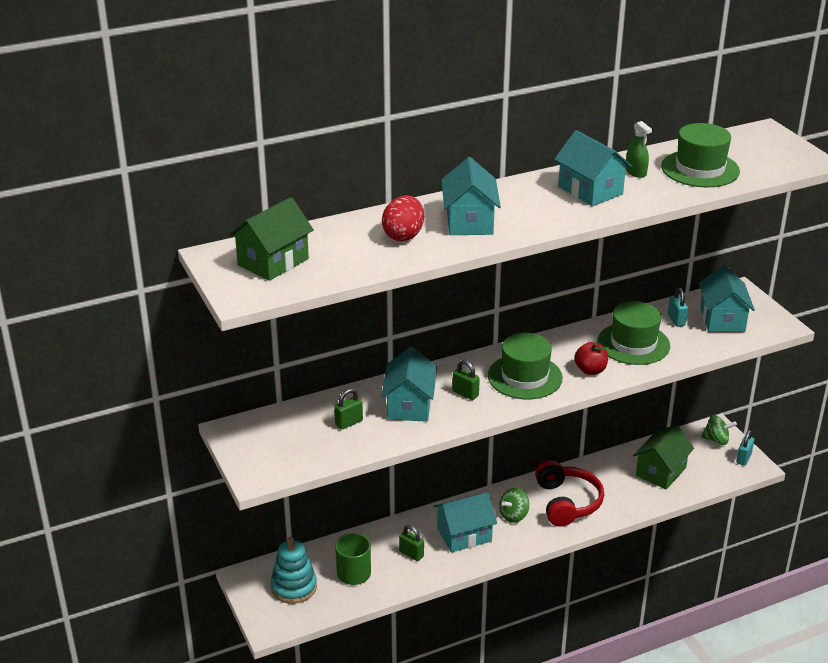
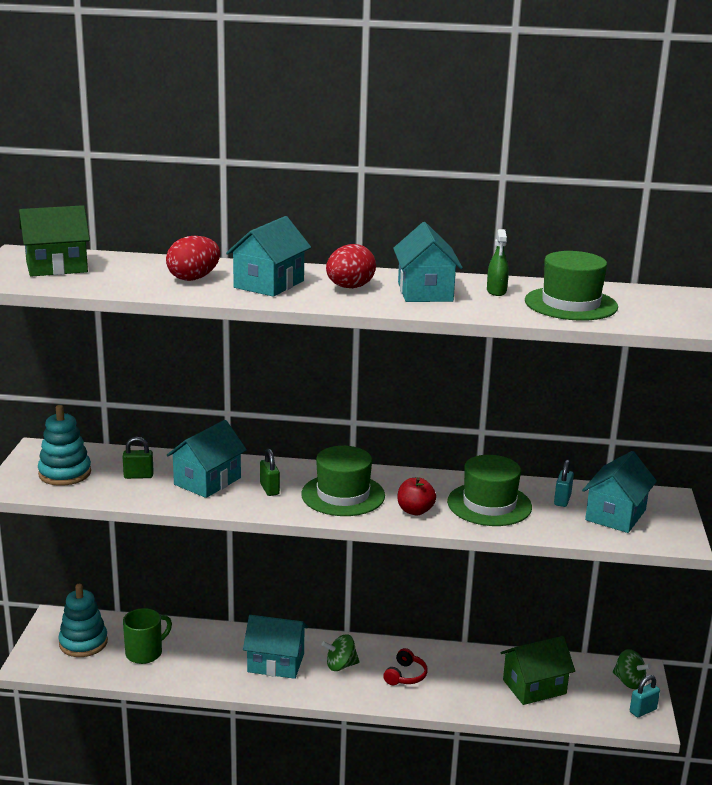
camera: 30 degrees right, 10 degrees down
green padlock [399,525,424,561] -> none
red headphones [535,460,604,527] -> red headphones [383,648,428,685], size x0.52
none -> turquoise stacking toy [38,405,91,486]
none -> red egg [326,244,376,288]

